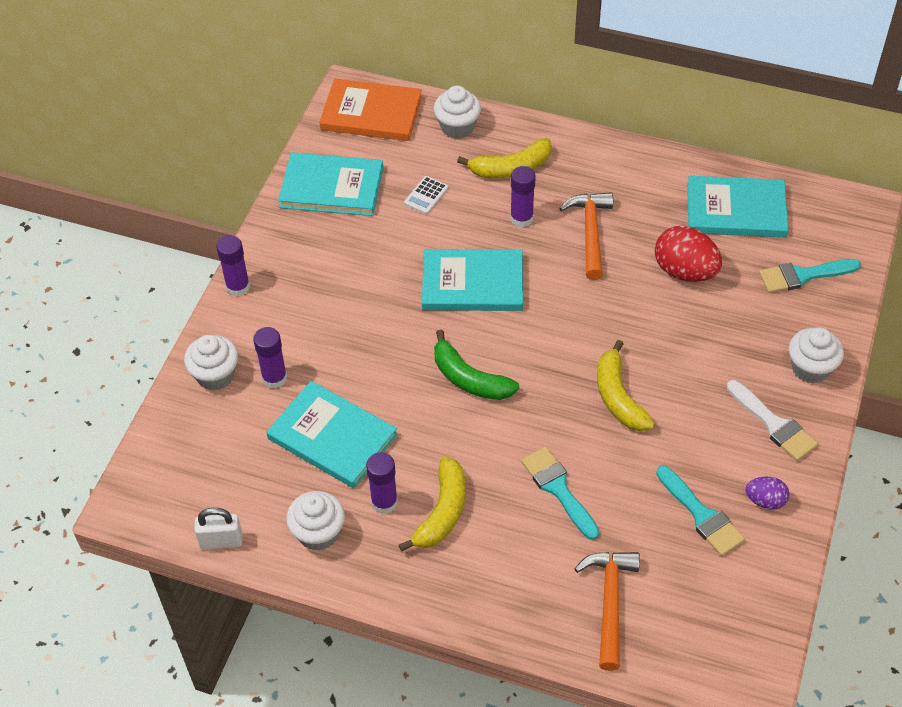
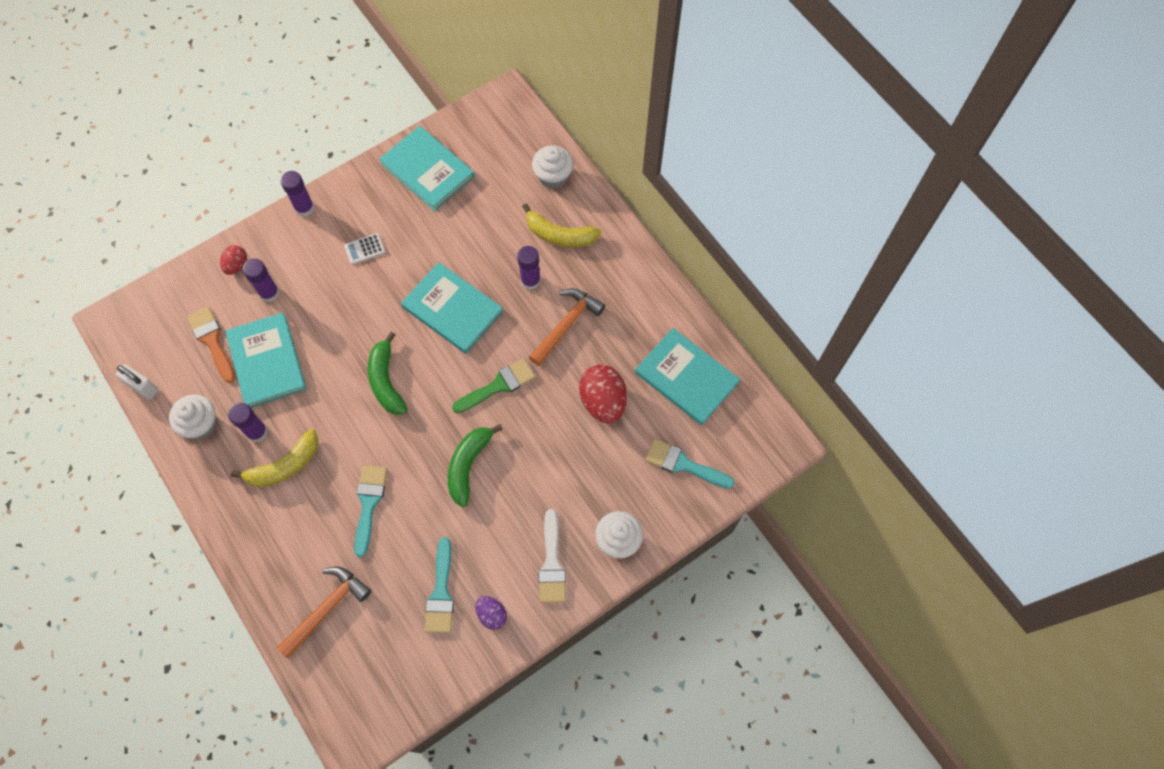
camera: 35 degrees right, 15 degrees up
white cupcake [184,335,238,391] -> red egg [220,245,247,275]
orange book [319,78,422,141] -> none
white calculator [404,176,448,214] -> white calculator moved to [344,233,386,265]
yellow banana [597,340,655,431] -> green banana [448,424,503,507]
none -> orange brush [187,307,235,383]
none -> green brush [452,358,536,413]

